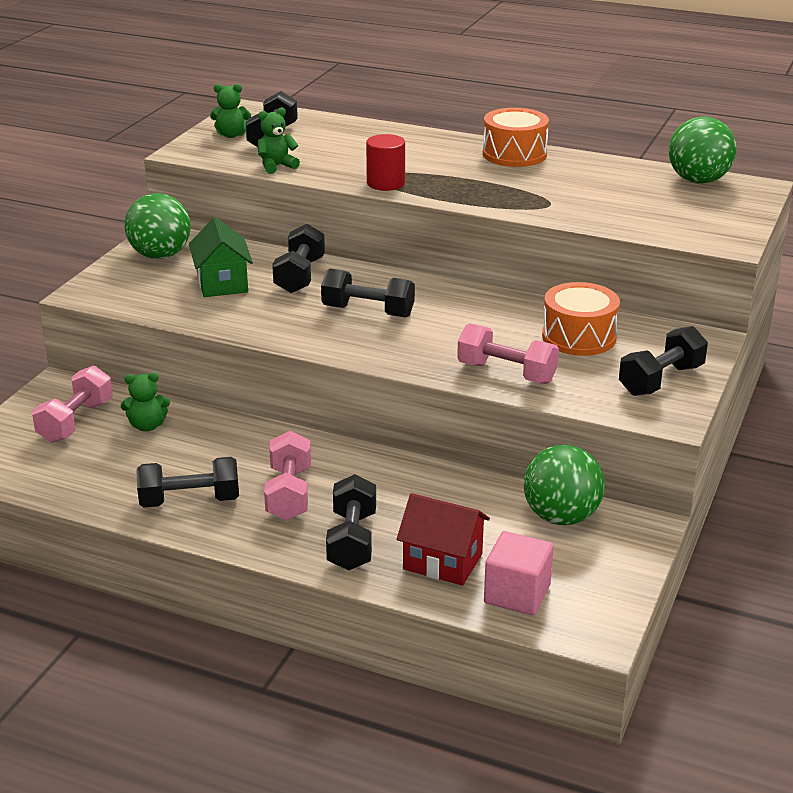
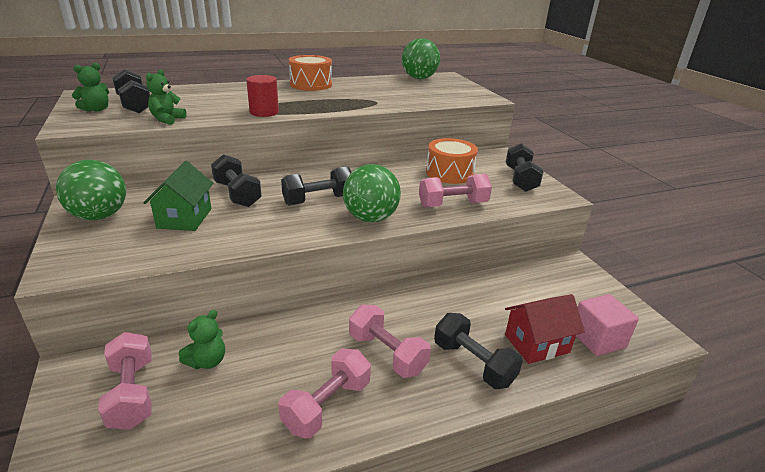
camera: 45 degrees left, 0 degrees up
black dumbbell [136,457,239,508] -> pink dumbbell [278,348,371,438]
green house [189,217,253,297] -> green house turned 60 degrees clockwise [143,161,213,231]
green ball [524,445,605,525] -> green ball moved to [343,164,401,222]

